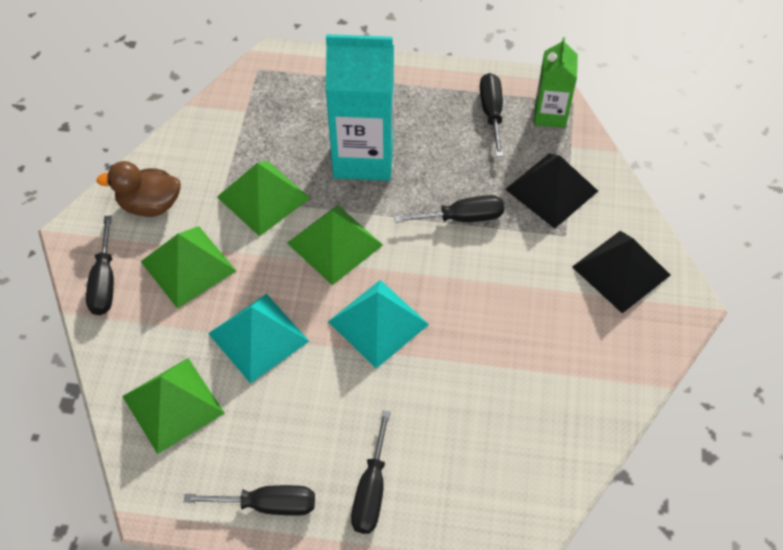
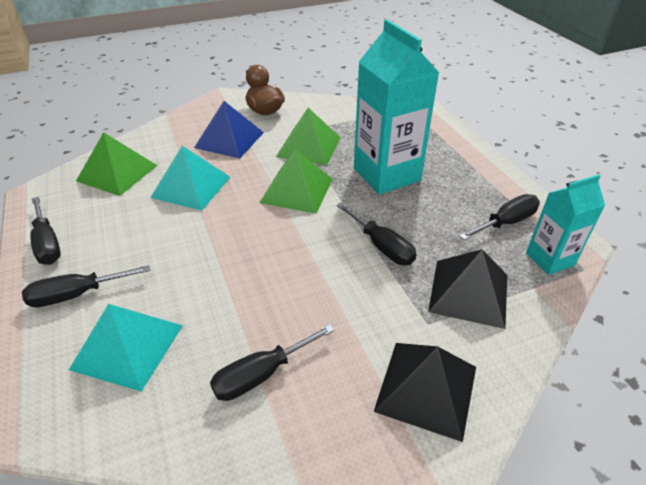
camera: 60 degrees right, 15 degrees down
black screwdriver [86,216,114,315] -> black screwdriver moved to [210,324,335,401]
green pyramid [140,226,236,308] -> blue pyramid [194,101,264,159]
turquoise pyramid [328,280,429,369] -> turquoise pyramid moved to [69,304,183,392]
green carton [534,37,578,128] -> turquoise carton [526,175,605,275]

